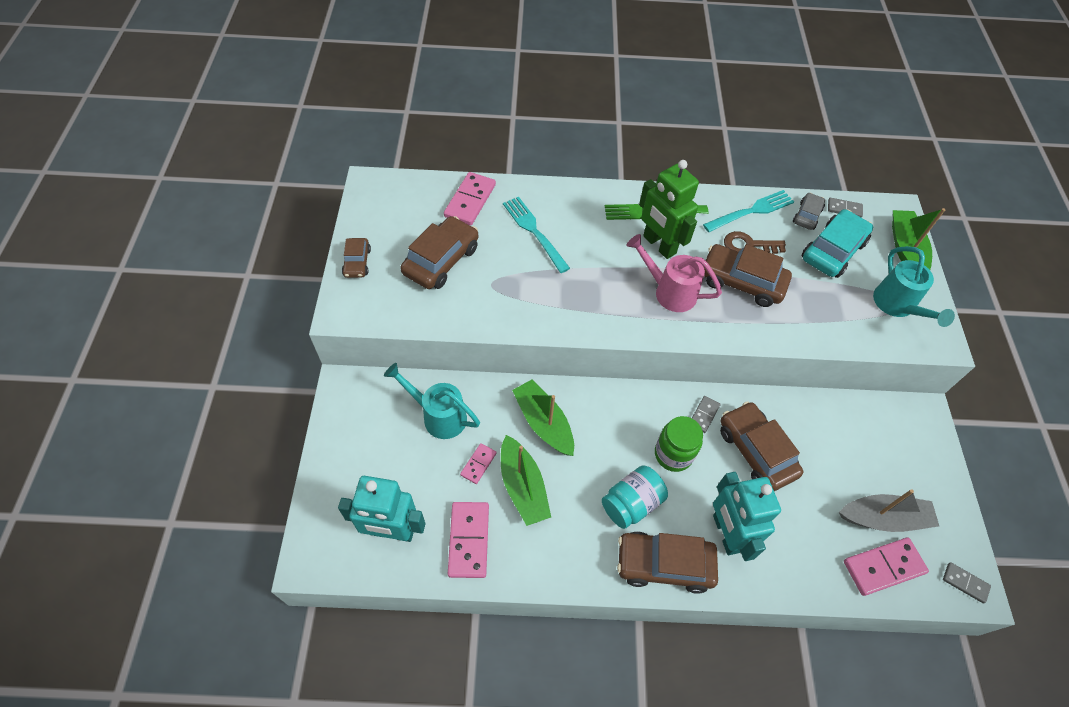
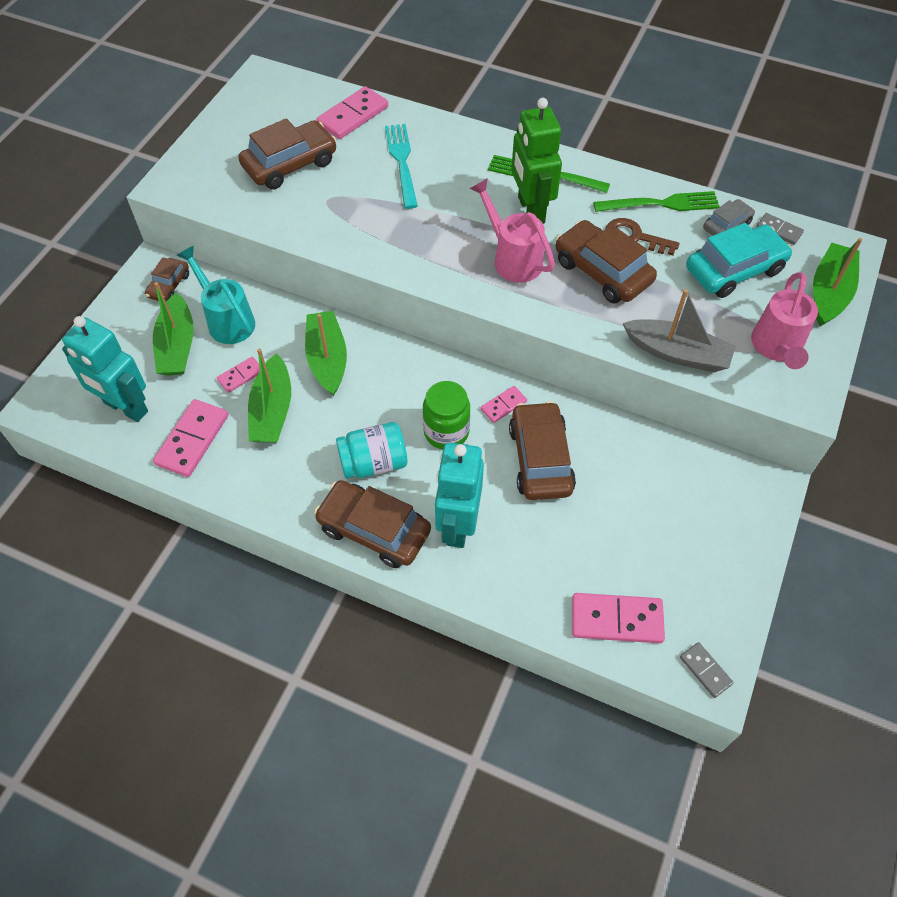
camera: 25 degrees right, 0 degrees up
brown car [342,238,371,278] -> brown car moved to [145,257,189,302]
grey domino [692,396,721,433] -> pink domino [481,386,527,423]
turquoise fork [703,190,794,232] -> green fork [594,191,720,212]
grey boat [839,489,939,532] -> grey boat moved to [623,289,736,372]
turquoise watering can [873,246,955,327] -> pink watering can [751,272,818,369]
none -> green boat [153,282,194,376]

